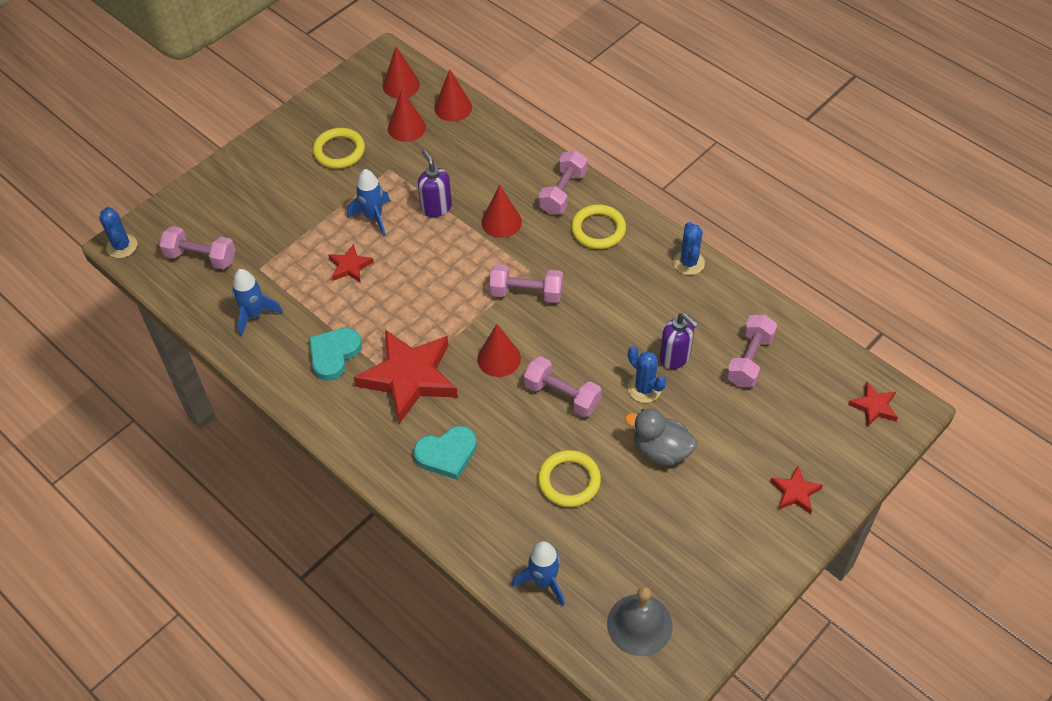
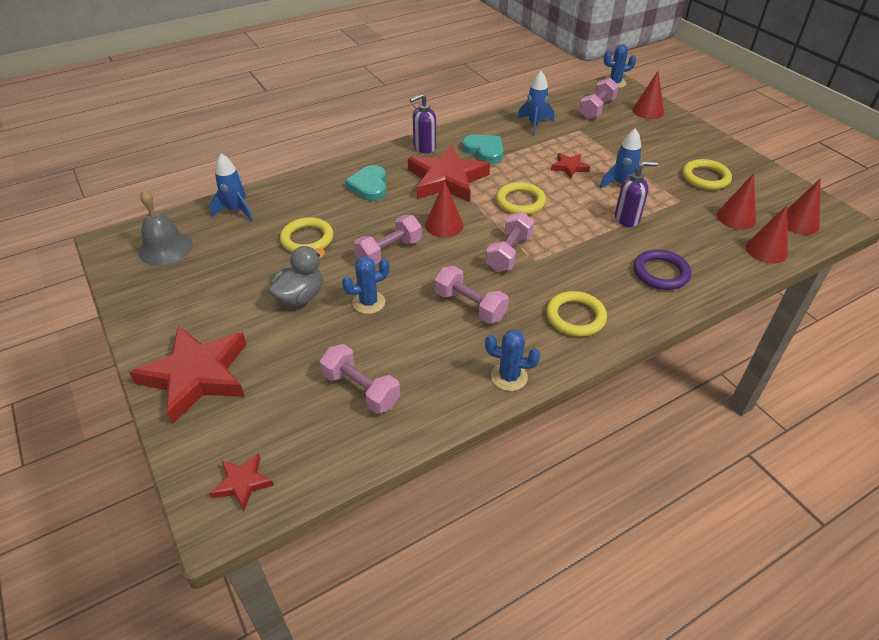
camera: 105 degrees right, 10 degrees down
red cone [481,185,522,238] -> red cone moved to [633,71,664,119]
pink dumbbell [539,151,587,215] -> pink dumbbell moved to [435,266,509,324]
purple soap dispenser [660,313,698,369] -> purple soap dispenser moved to [410,93,436,154]
red star [770,466,823,514] -> red star [129,326,247,424], size x2.14
none -> yellow ring [496,182,546,215]
none -> purple ring [634,249,691,290]

